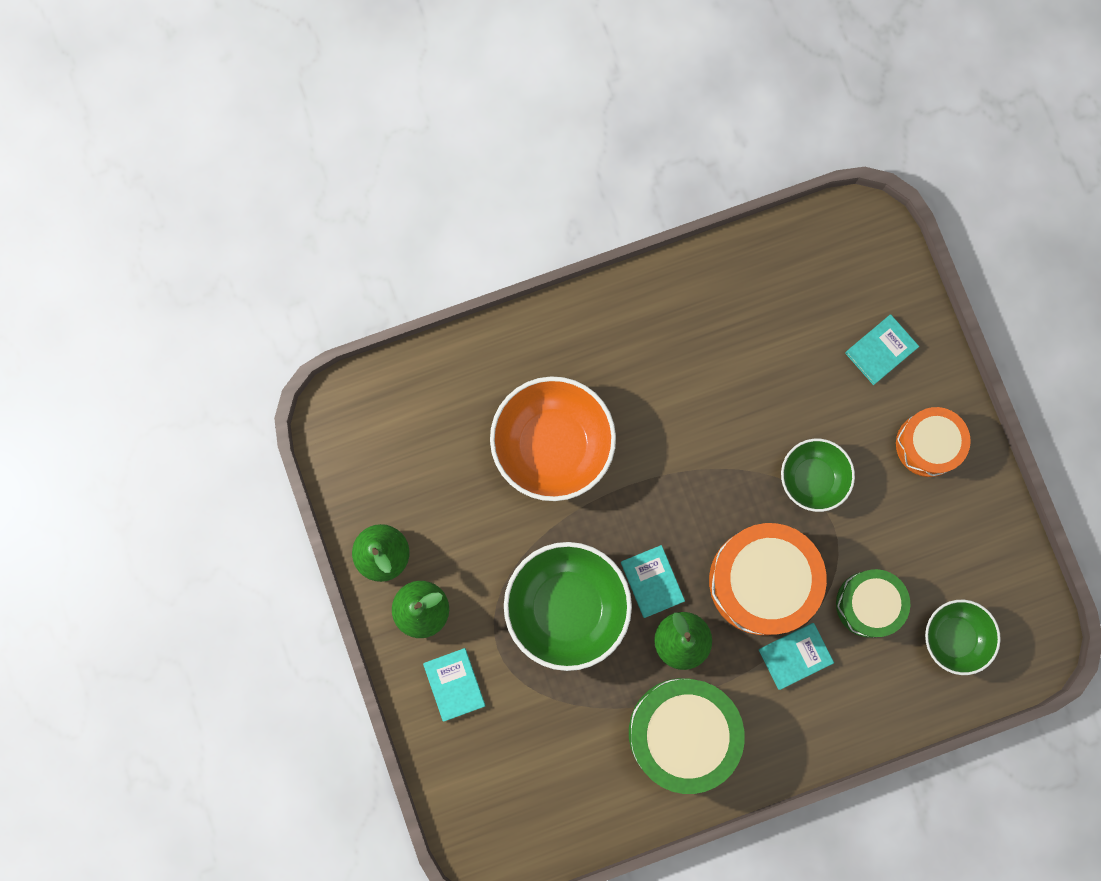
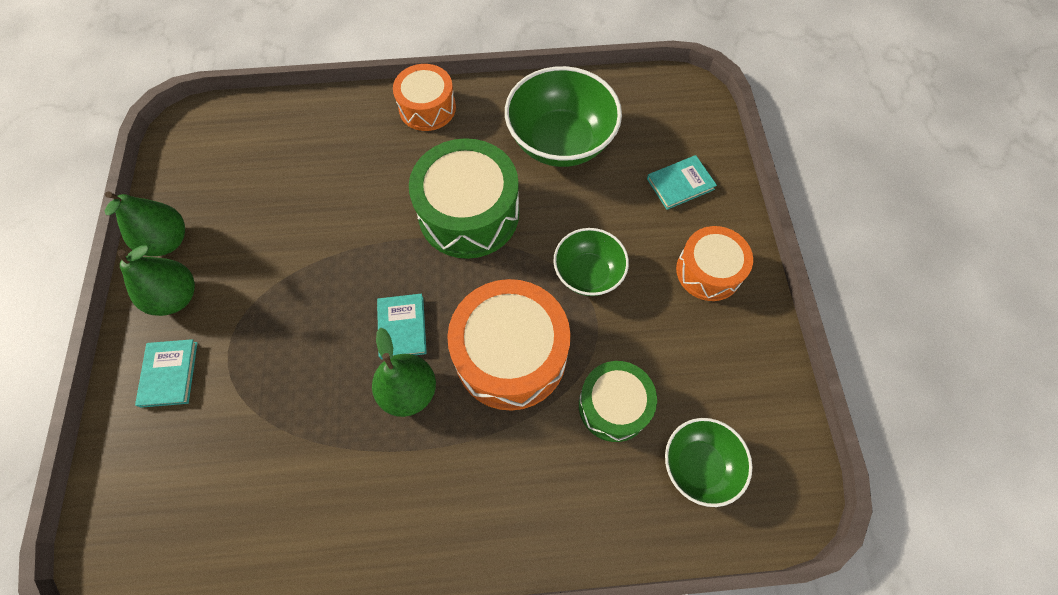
camera: 15 degrees right, 15 degrees down
orange bowl [490,376,616,501] -> none
green bowl [504,542,632,671] -> green bowl moved to [505,66,622,167]
green drum [629,678,745,794] -> green drum moved to [409,138,519,259]
turquoise book [759,623,834,690] -> none
none -> orange drum [393,64,456,131]

